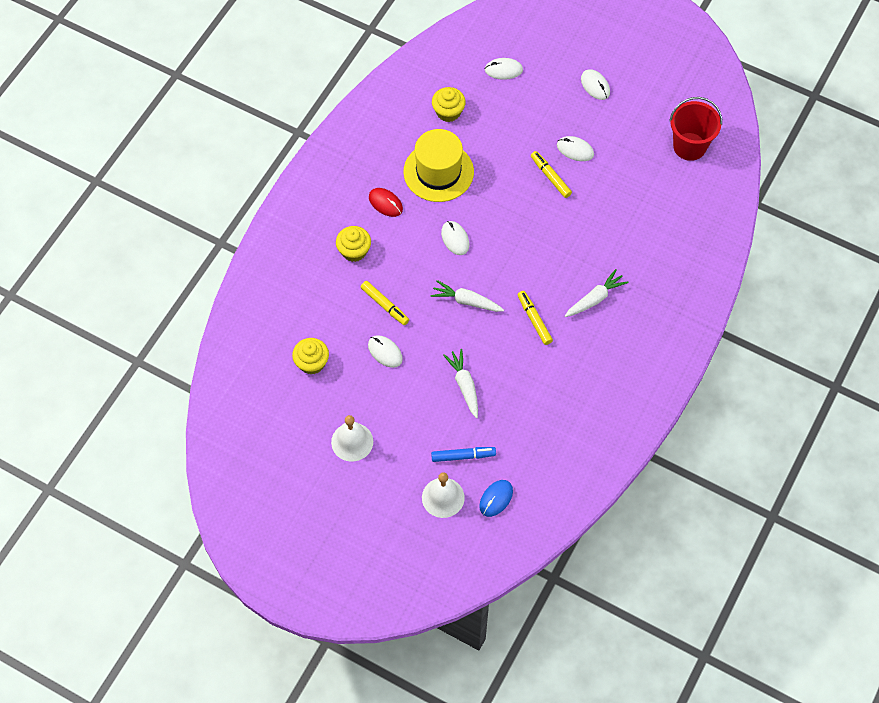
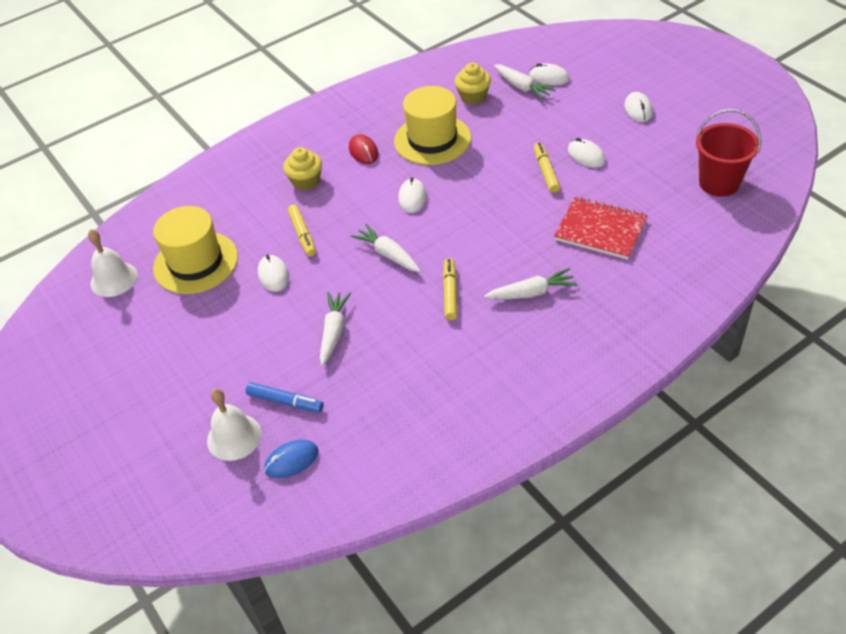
camera: 30 degrees right, 15 degrees down
yellow cupcake [292,338,329,375] -> yellow hat [153,206,238,294]
white bell [331,415,373,462] -> white bell moved to [88,229,138,297]
none -> white carrot [494,64,556,100]
none -> red notebook [554,197,648,260]

